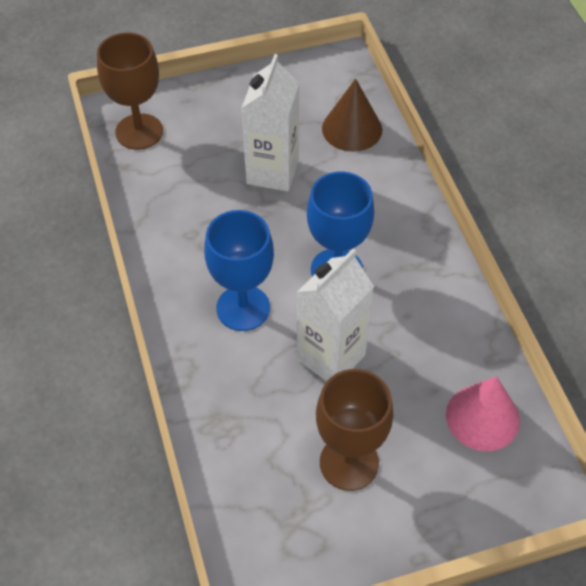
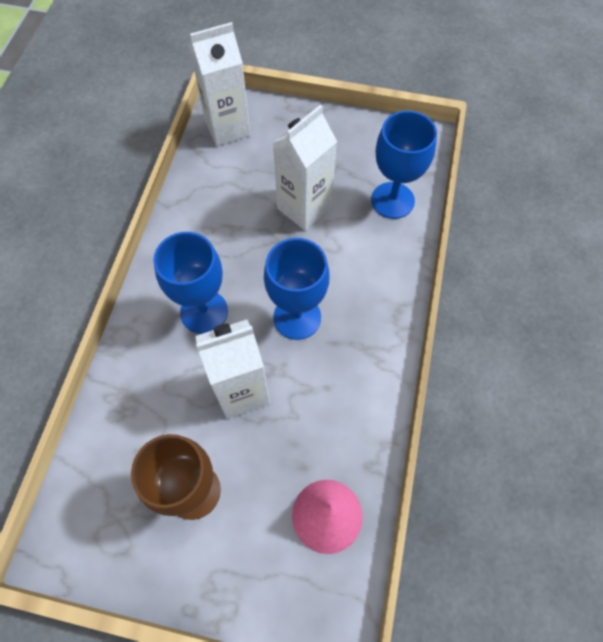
camera: 30 degrees right, 10 degrees up
brown goblet [97,32,163,150] -> white carton [189,22,251,146]
brown cone [322,79,382,152] -> blue goblet [371,111,437,219]

